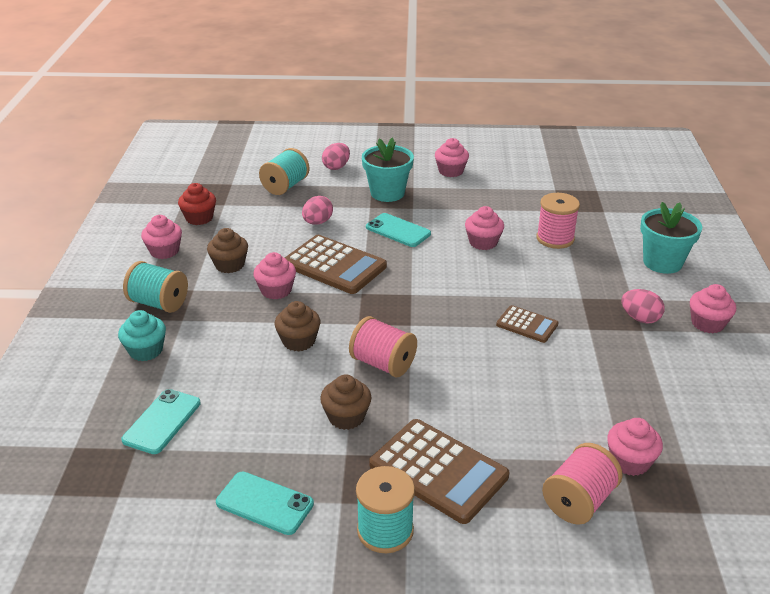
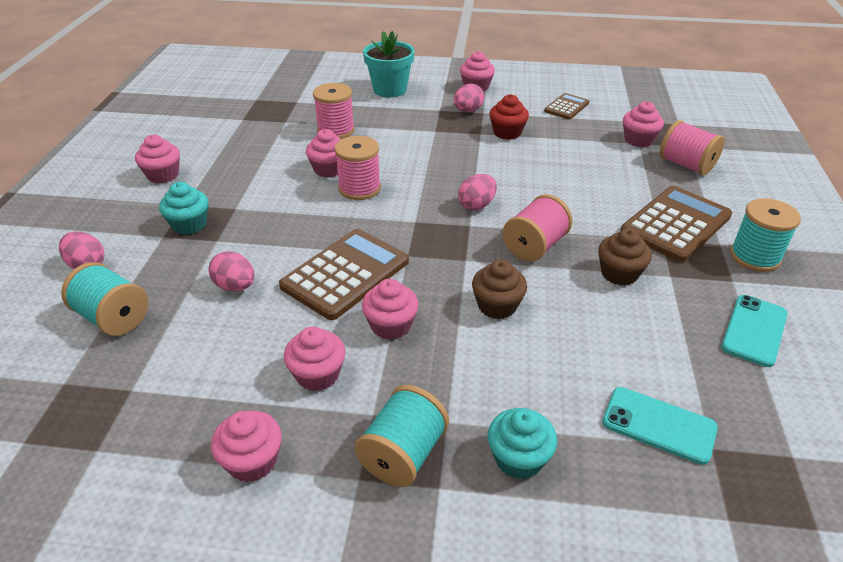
camera: 85 degrees left, 5 degrees up
red cupcake [178,183,216,225] -> red cupcake moved to [490,94,529,140]
brown cupcake [207,228,248,273] -> pink cupcake [284,327,345,391]
turquoise flower pot [362,137,414,202] -> turquoise cupcake [159,182,208,235]
turquoise phone [366,213,431,247] -> none
brown calculator [496,305,559,343] -> brown calculator moved to [544,93,589,119]
none -> pink spool [334,136,381,200]
none -> pink egg [458,174,497,210]

